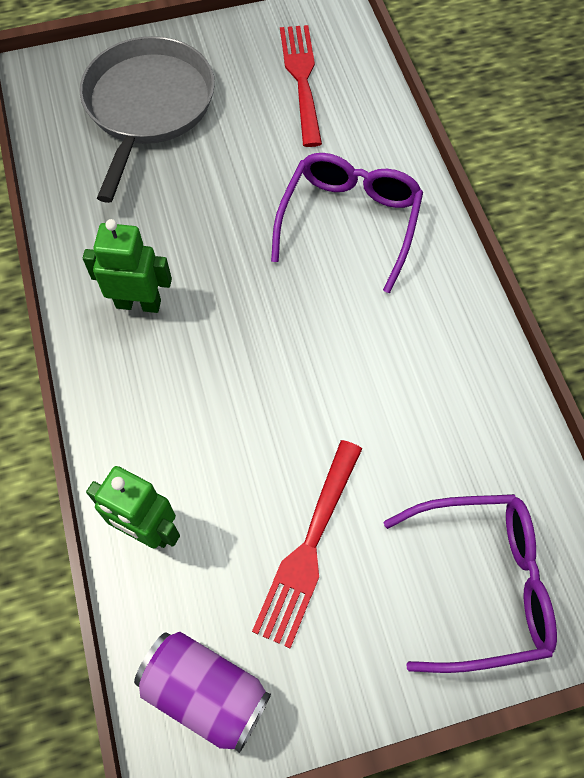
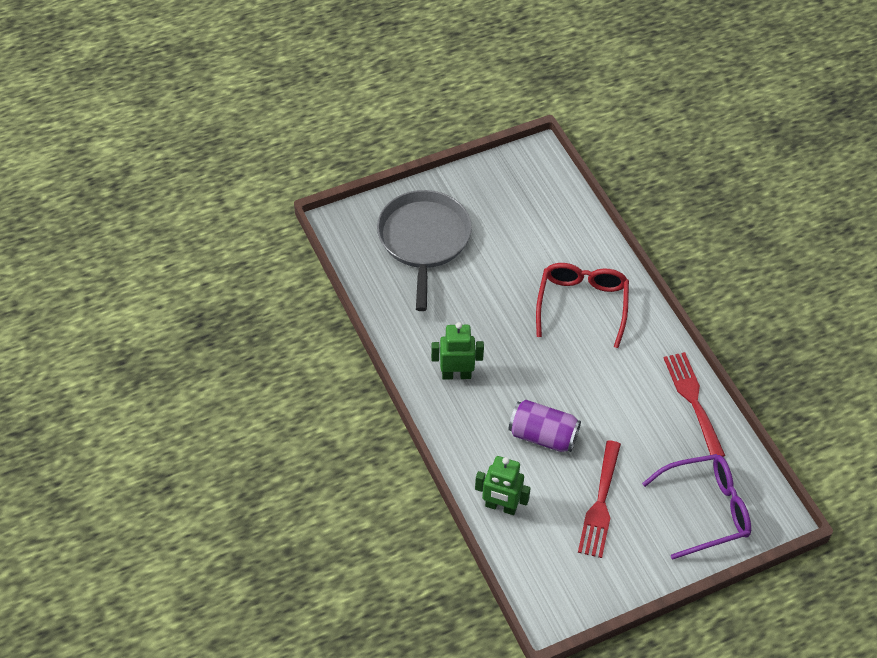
camera: 10 degrees left, 10 degrees down
purple can [134,632,271,753] -> purple can moved to [508,400,581,452]
purple glasses [271,153,423,293] -> red glasses [536,263,629,348]
red fork [280,25,322,147] -> red fork moved to [664,352,725,457]

